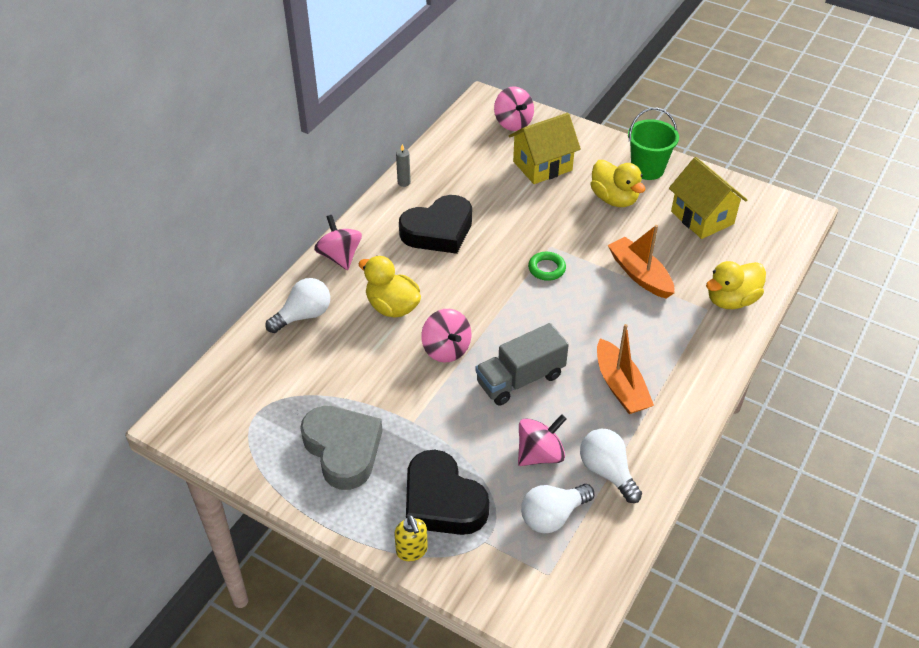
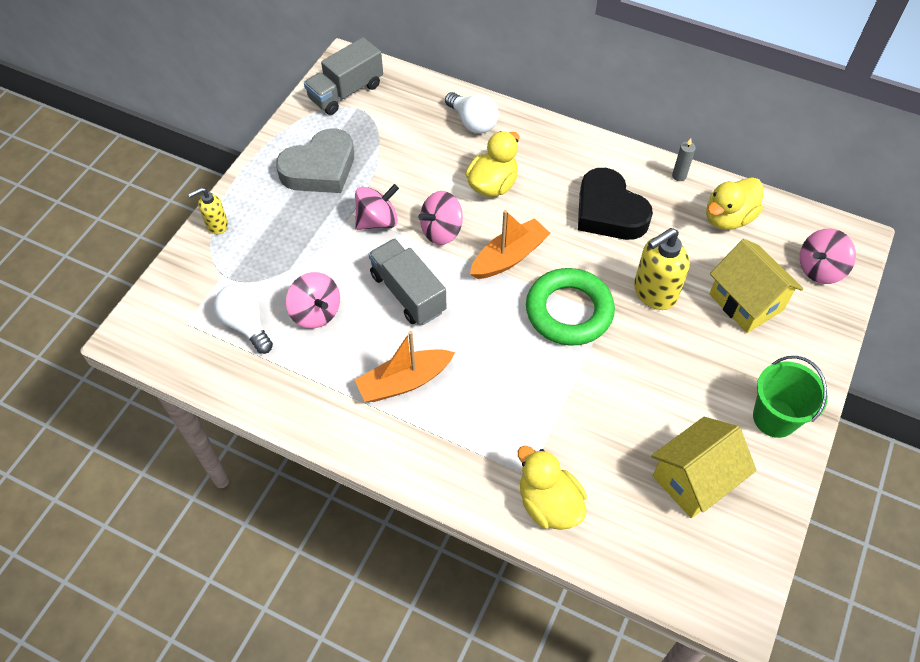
camera: 85 degrees right, 10 degrees up
pink spinning top [314,215,362,270] -> pink spinning top moved to [355,184,399,230]
black heart [406,450,489,535] -> none
green ring [528,252,566,281] -> green ring [526,268,615,346], size x2.08
white light bulb [580,429,642,503] -> none
yellow duck [590,160,645,207] -> yellow duck moved to [706,177,763,230]
orange boat [608,225,674,298] -> orange boat moved to [470,210,551,279]
none -> grey truck [304,37,383,115]
none -> yellow soap dispenser [634,228,690,310]

